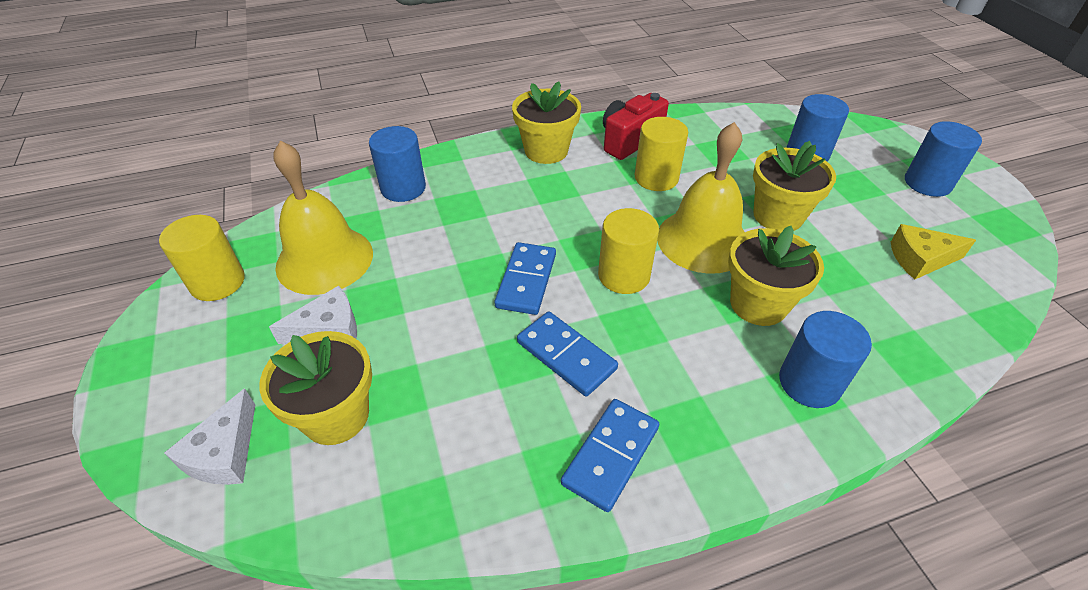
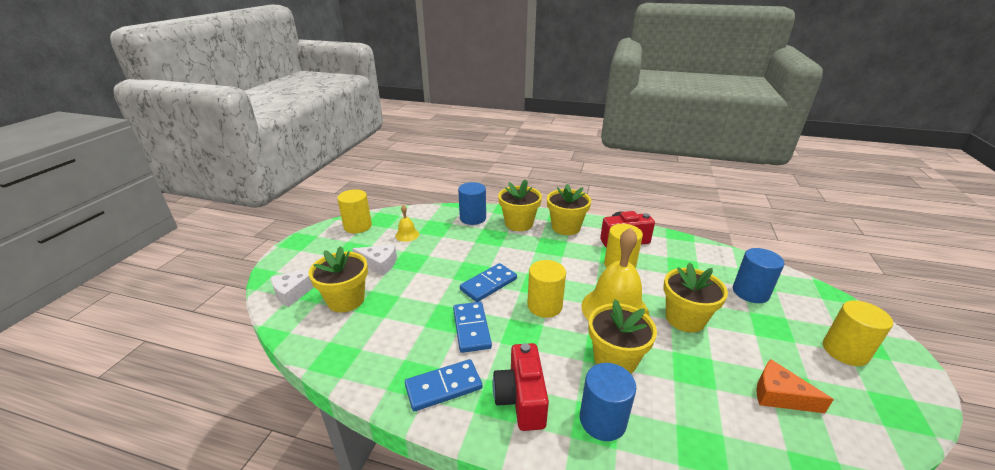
camera: 35 degrees right, 15 degrees down
yellow bell [274,141,373,295] -> yellow bell [395,205,419,242], size x0.45
yellow cheese [891,224,976,280] -> orange cheese [756,359,834,413]
blue cylinder [905,121,982,197] -> yellow cylinder [823,300,893,366]
none -> red camera [492,343,549,431]
none -> yellow flower pot [498,179,542,231]

